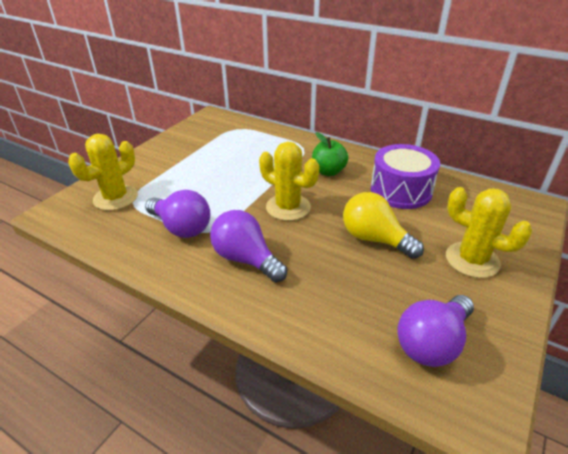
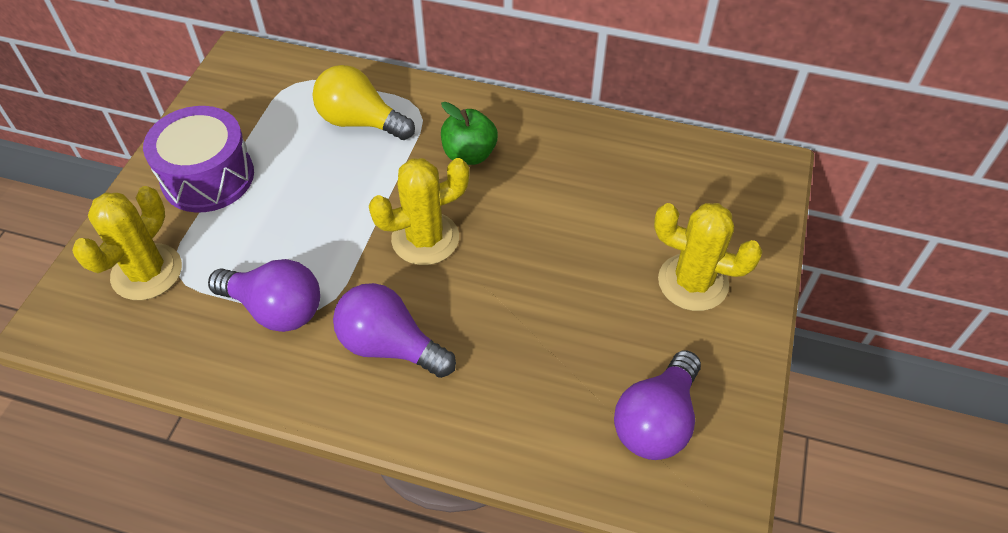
camera: 15 degrees left, 15 degrees up
yellow cactus [259,142,319,221] -> yellow cactus turned 45 degrees counterclockwise [369,158,469,265]
yellow light bulb [343,192,424,259] -> yellow light bulb moved to [312,65,415,140]
purple drum [371,144,440,209] -> purple drum moved to [143,106,254,212]

